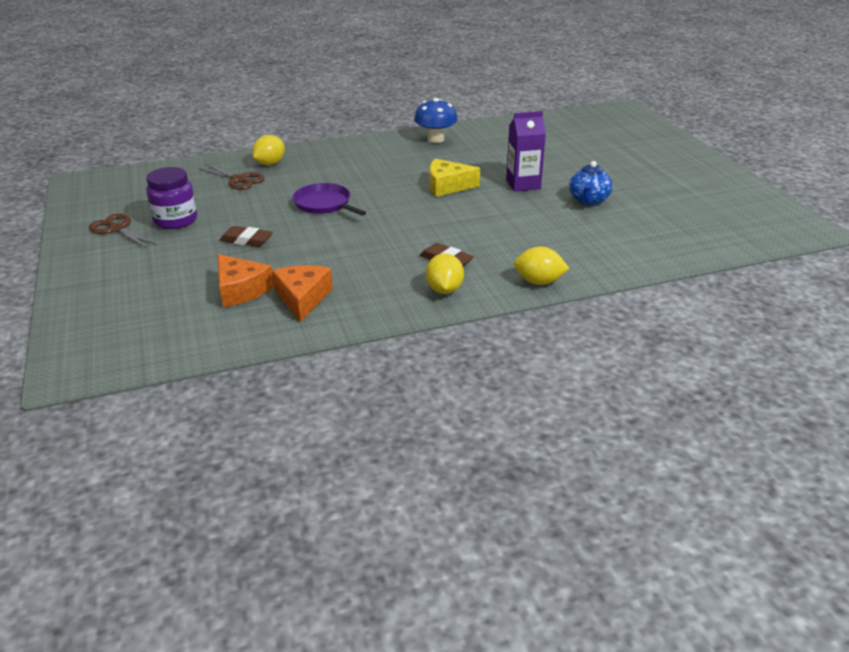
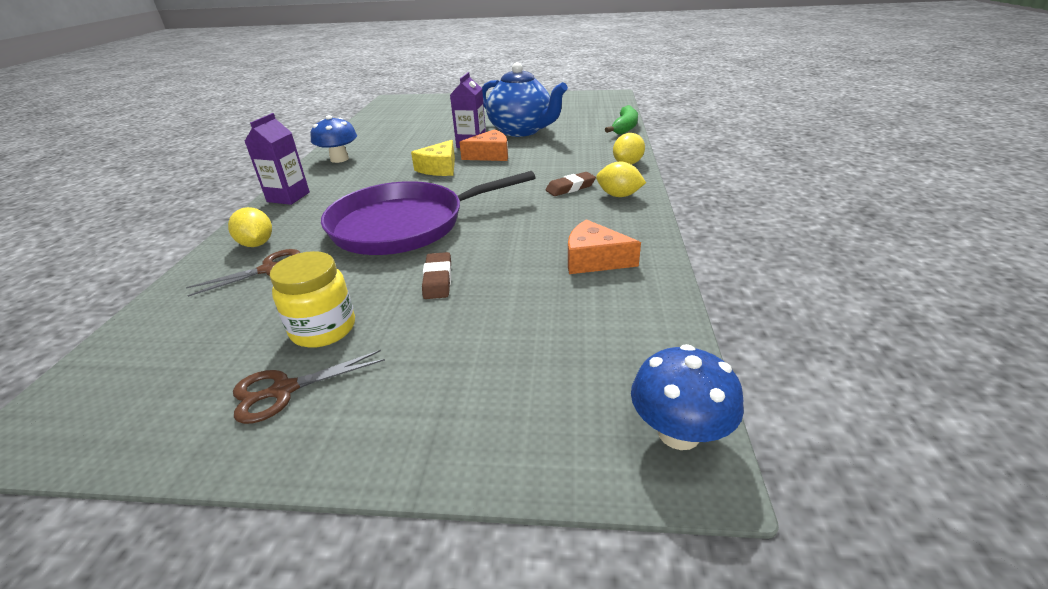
camera: 65 degrees left, 0 degrees up
purple jar [146,167,197,229] -> yellow jar [270,251,355,348]
orange cheese [218,254,274,307] -> orange cheese moved to [459,129,508,161]
brown eraser [220,226,273,247] -> brown eraser turned 45 degrees counterclockwise [422,252,451,299]
purple pan [293,183,366,216] -> purple pan [321,171,536,255], size x2.02
blue teapot [569,161,613,206] -> blue teapot [482,62,568,137], size x1.91
none -> purple carton [245,113,310,205]
none -> green banana [605,105,638,135]
none -> blue mushroom [631,344,744,450]

